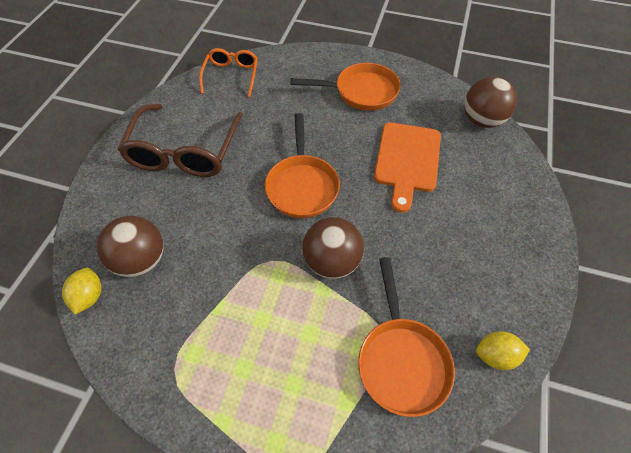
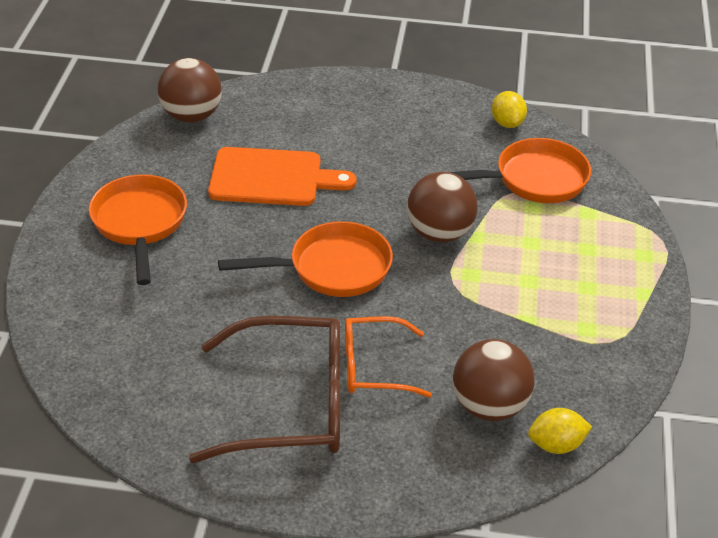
camera: 100 degrees left, 15 degrees down
orange glasses [199,48,258,97] -> orange glasses moved to [345,316,432,397]

